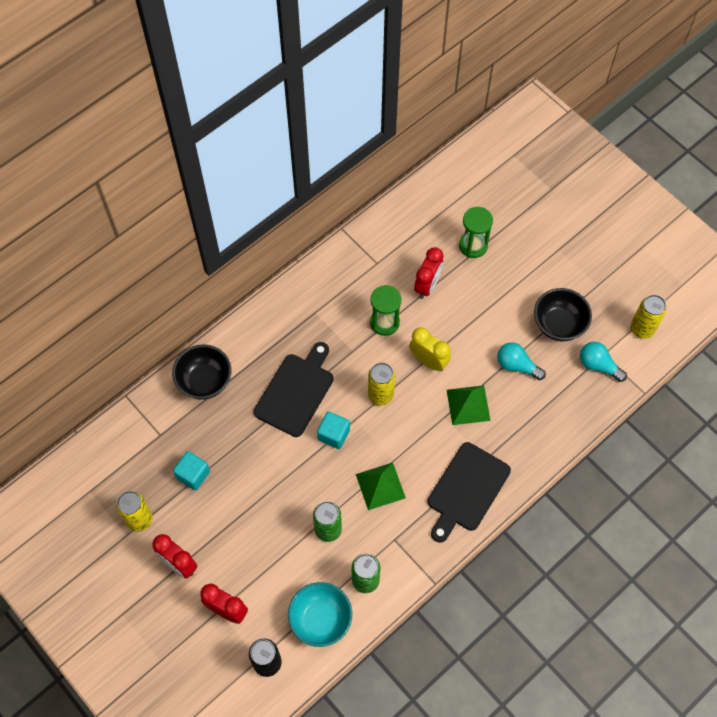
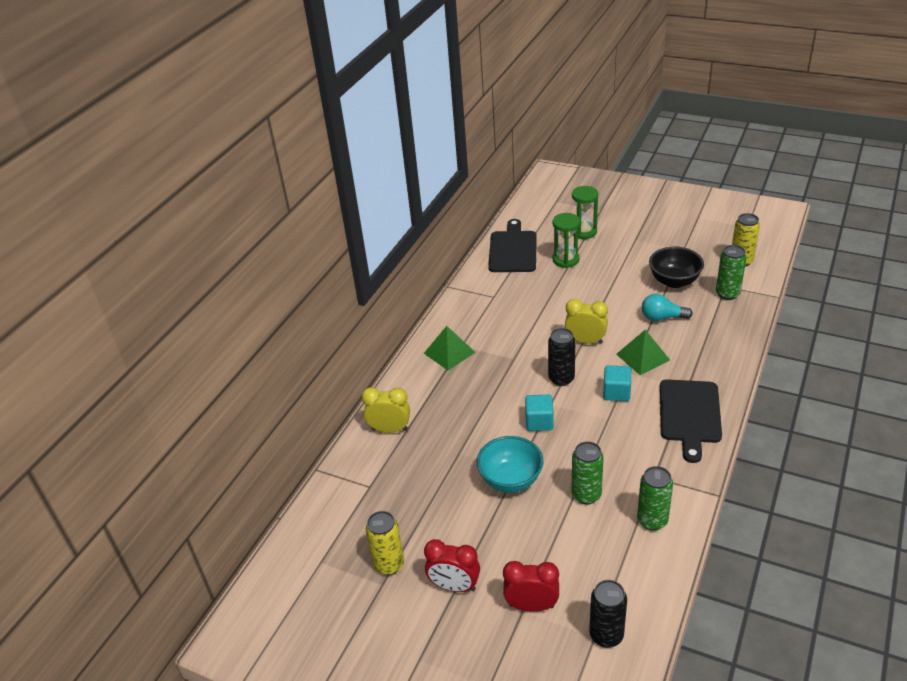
camera: 20 degrees left, 25 degrees down
black bowl [172,344,231,400] -> yellow clock [362,387,410,433]
turquoise cube [173,451,210,490] -> turquoise cube moved to [603,365,631,401]
black cutting board [254,342,334,437] -> black cutting board moved to [488,219,537,272]
turquoise bowl [288,582,352,647] -> turquoise bowl moved to [477,436,544,493]
green pyramid [356,463,406,510] -> green pyramid moved to [424,326,475,371]
yellow can [368,363,395,406] -> black can [548,328,575,386]
green hourglass [370,285,402,336] -> green hourglass moved to [572,186,598,239]
red clock [414,247,443,299] -> none
turquoise light bulb [580,342,627,382] -> green can [716,245,746,300]

